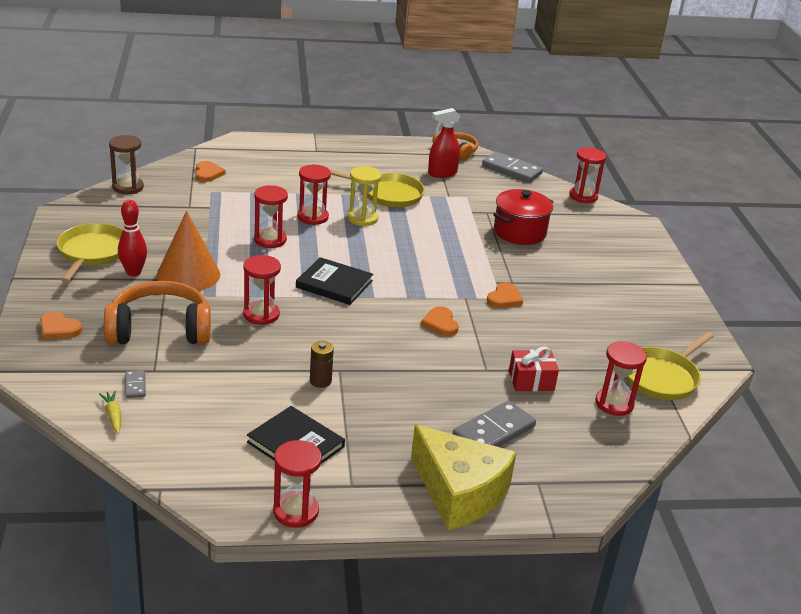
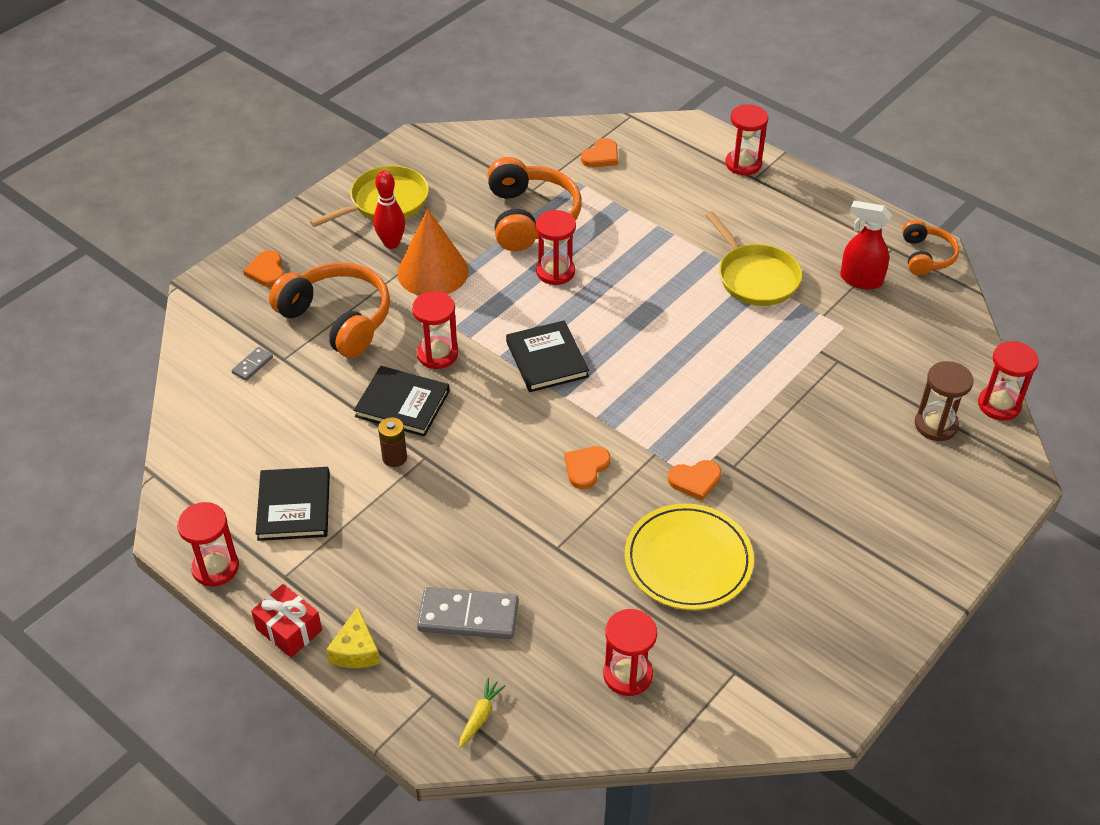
camera: 50 degrees right, 15 degrees up
yellow carrot [99,390,121,434] -> yellow carrot moved to [459,678,506,748]
brown hourglass [109,135,144,194] -> brown hourglass moved to [915,361,974,441]
red hourglass [298,165,331,225] -> red hourglass moved to [725,104,768,175]
yellow hourglass [347,166,382,226] -> none
yellow cheese [411,425,517,530] -> yellow cheese [326,607,380,668], size x0.48
grey domino [482,152,543,182] -> none
red pot [493,189,553,245] -> none
red gift [509,347,559,391] -> red gift moved to [251,584,322,658]
yellow pan [625,332,714,400] -> none
none -> black book [354,366,450,437]
none -> orange headphones [487,157,581,251]
none -> yellow plate [625,504,754,610]

